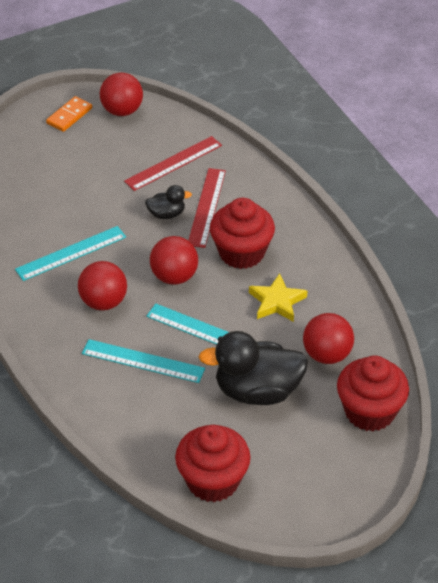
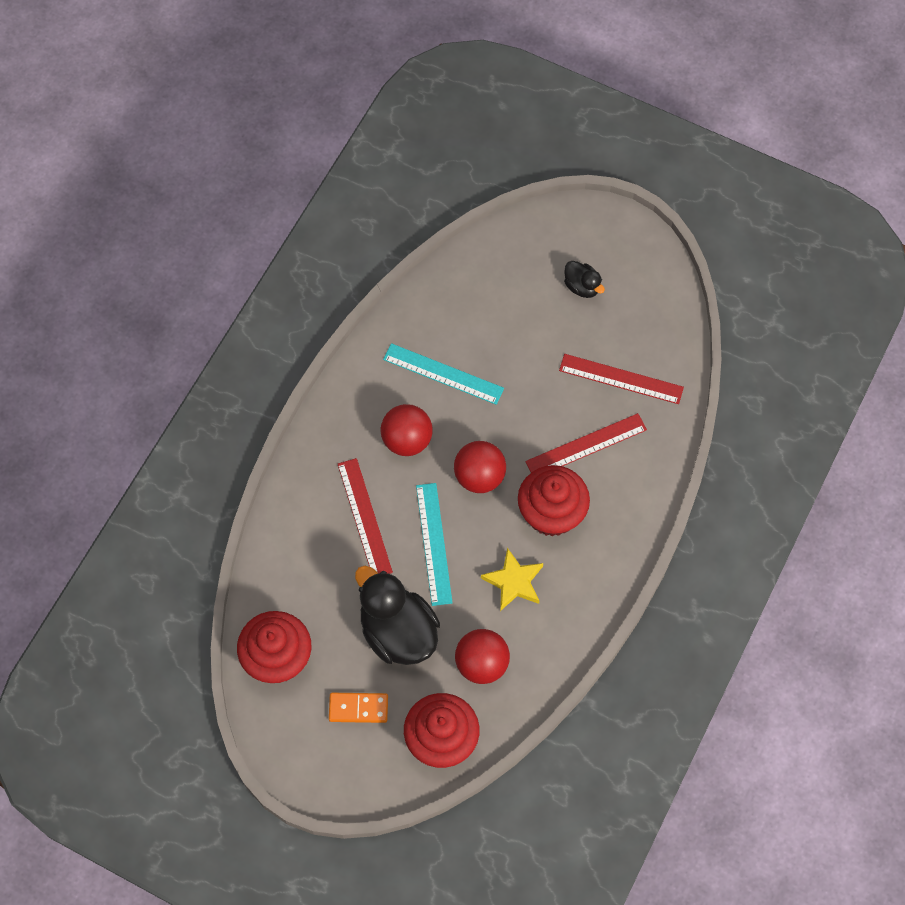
camera: 55 degrees right, 20 degrees up
orange domino [46,96,92,132] -> orange domino moved to [329,693,388,723]
turquoise ruler [82,339,205,383] -> red ruler [338,458,393,574]
red ball [100,73,143,116] -> none
black duck [145,185,192,219] -> black duck moved to [564,261,605,298]

